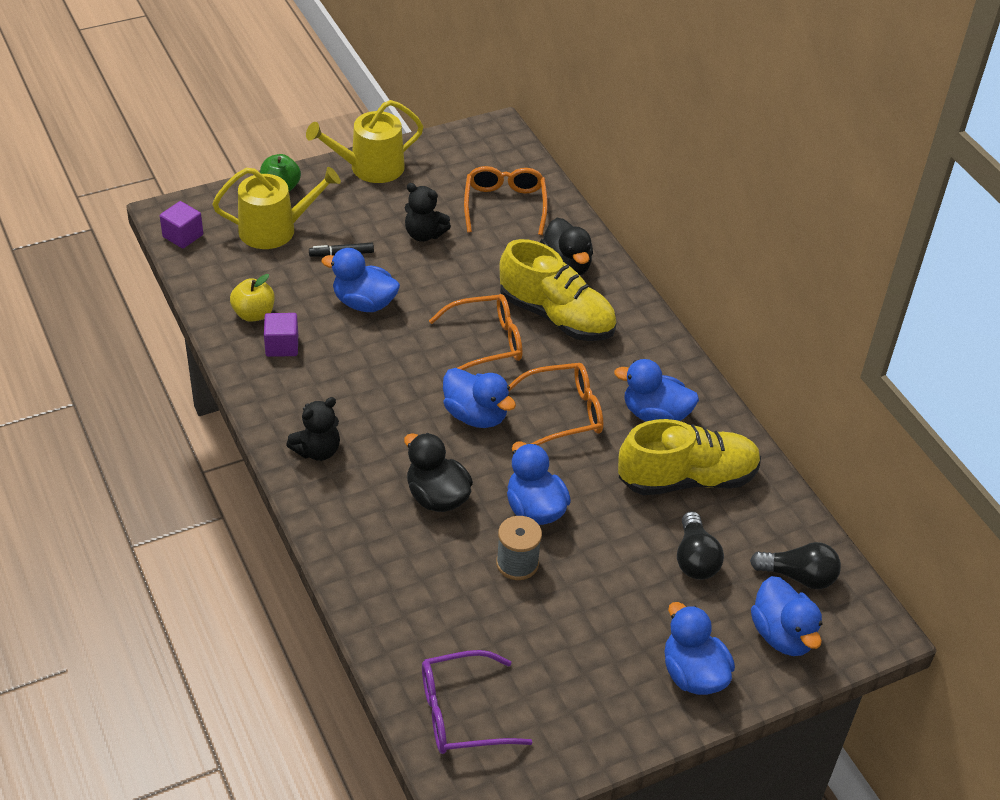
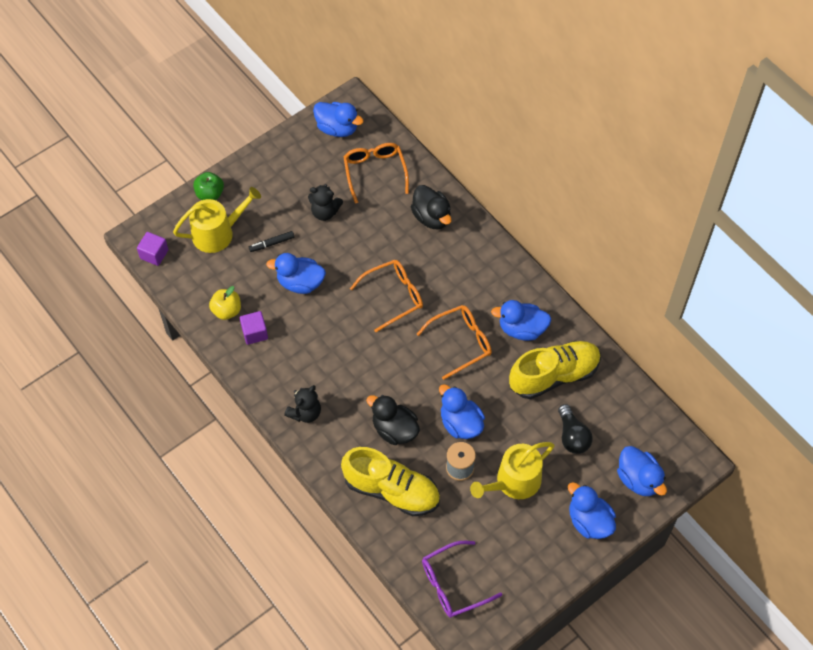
camera: 10 degrees left, 15 degrees up
yellow watering can [306,100,424,183] -> yellow watering can moved to [470,442,554,499]
blue duck [443,368,516,428] -> blue duck moved to [313,102,364,137]
yellow shoe [500,239,617,341] -> yellow shoe moved to [341,447,440,516]
black light bulb [750,542,841,589] -> none

